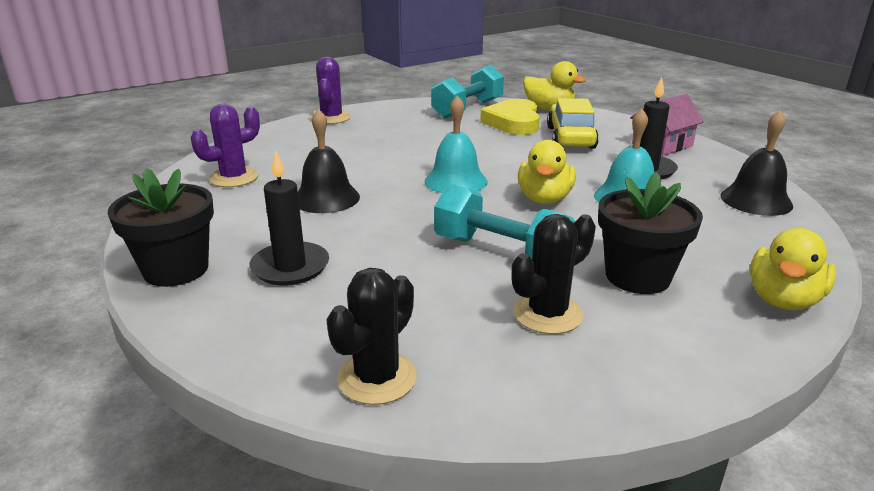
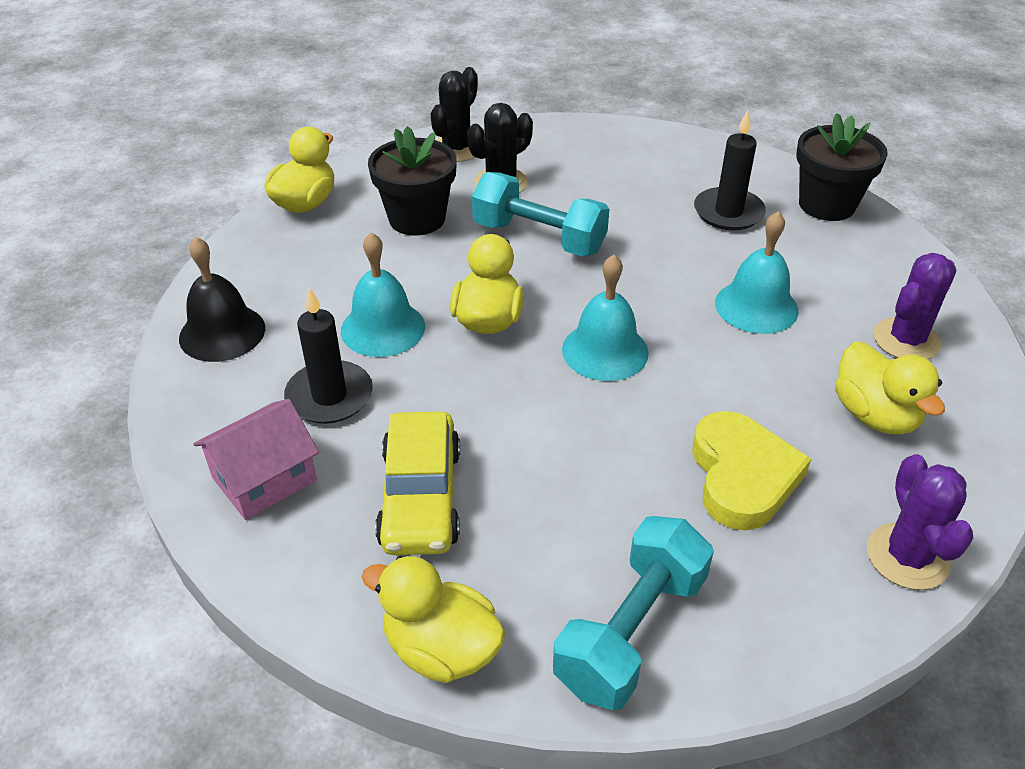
camera: 175 degrees right, 15 degrees up
black bell [298,109,360,213] -> turquoise bell [715,211,798,334]
black cactus [326,268,417,405] -> black cactus moved to [431,67,478,162]
yellow heart [480,99,540,135] -> yellow heart moved to [692,411,811,530]
none -> yellow duck [835,342,945,435]

